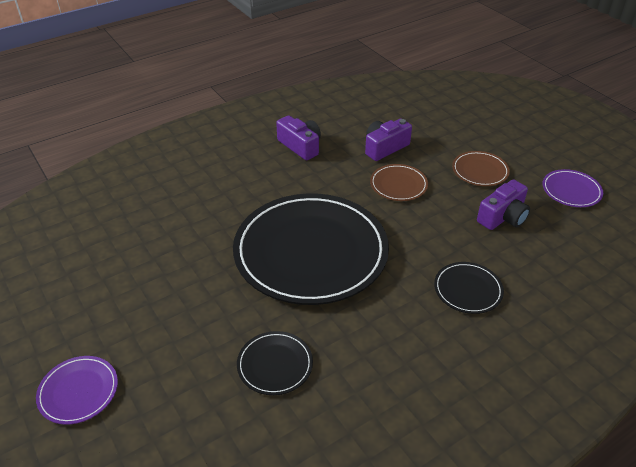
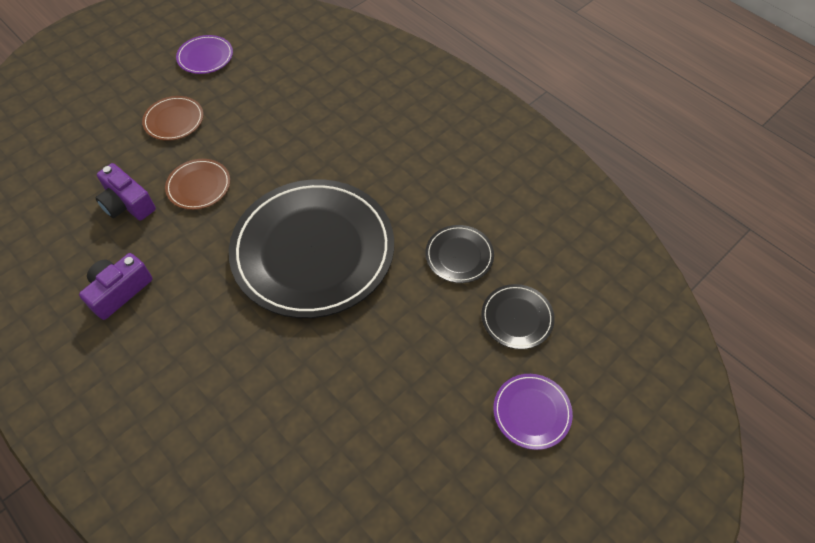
camera: 100 degrees left, 15 degrees up
black plate [434,262,504,314] -> black plate moved to [481,284,555,349]
purple camera [477,179,530,230] -> none

